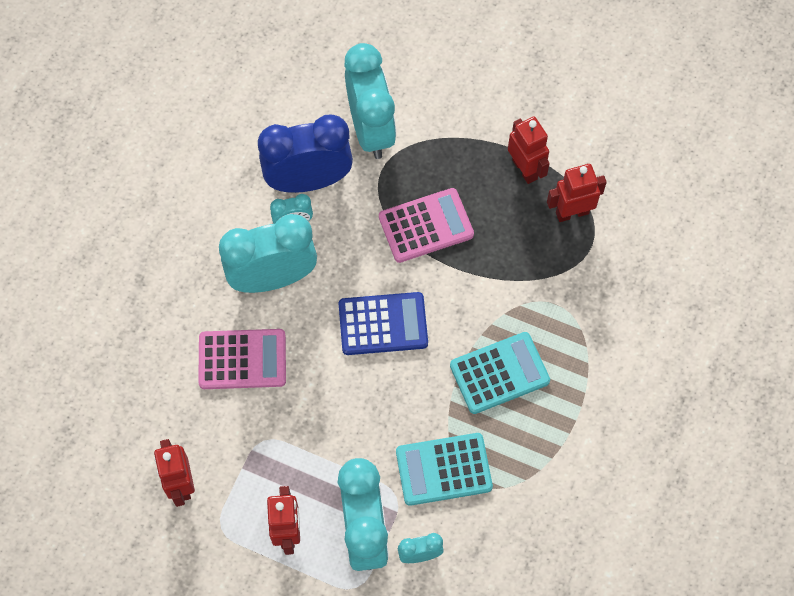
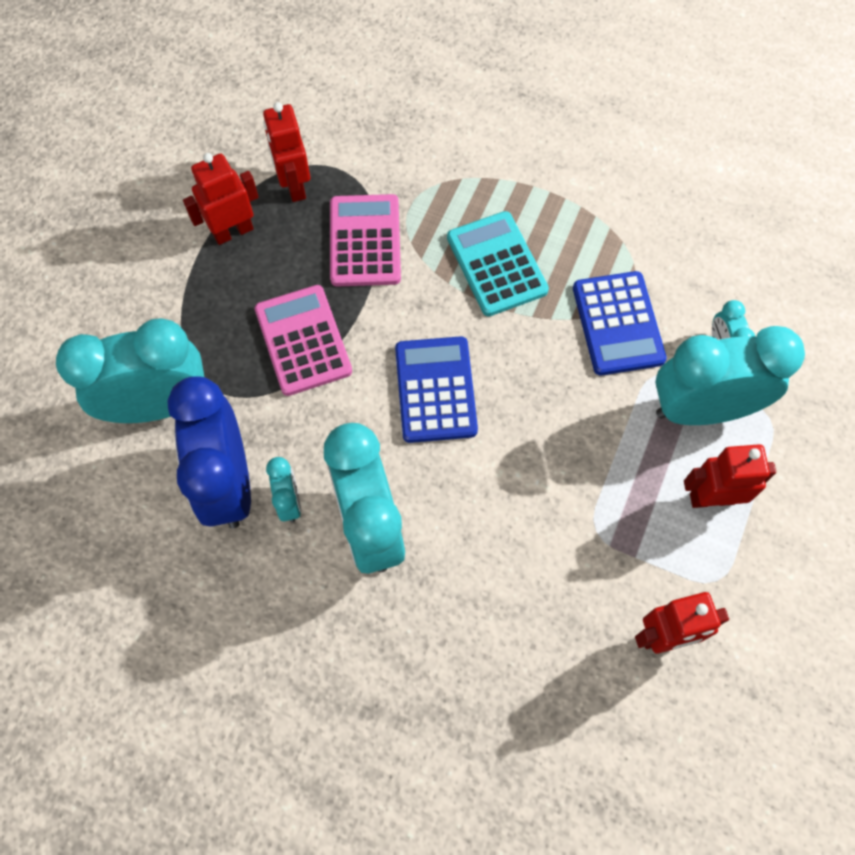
camera: 90 degrees left, 0 degrees up
pink calculator [198,329,286,389] -> pink calculator moved to [330,194,401,287]
turquoise calculator [396,433,493,506] -> blue calculator [573,271,667,376]

